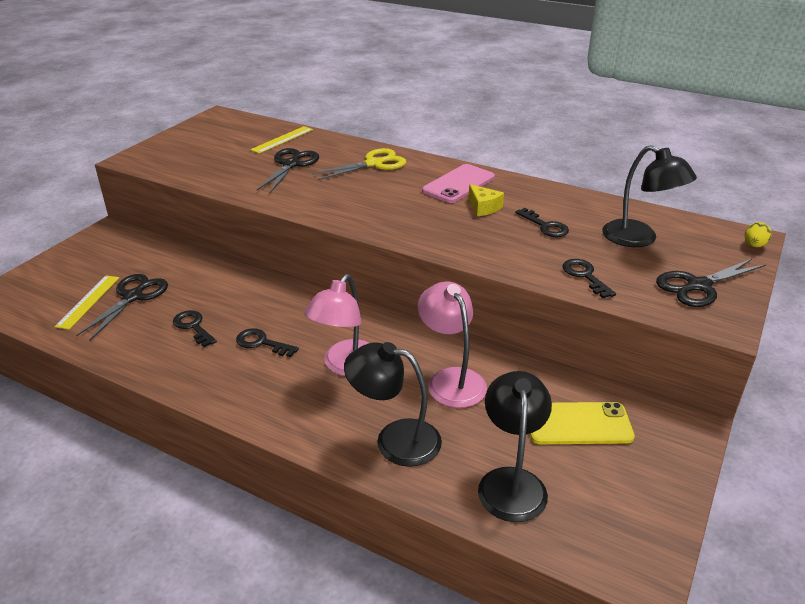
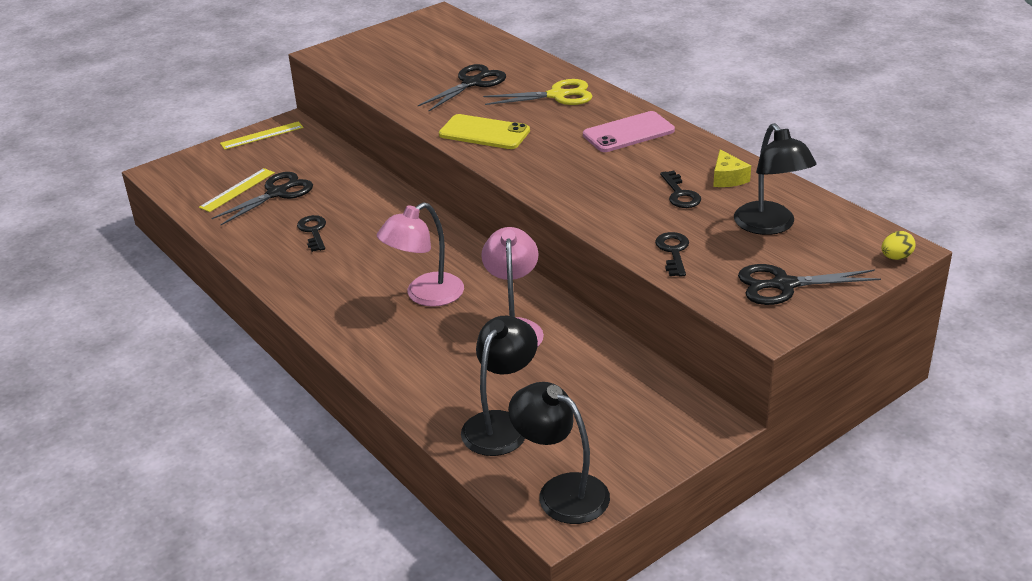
camera: 25 degrees right, 0 degrees up
black key [236,328,299,357] -> none
yellow ruler [250,126,313,154] -> yellow ruler moved to [220,121,304,150]
black lamp [344,342,442,467] -> black lamp moved to [508,382,610,524]
yellow cheese [469,184,504,216] -> yellow cheese moved to [713,150,751,187]
yellow phone [530,402,635,444] -> yellow phone moved to [439,114,530,149]

